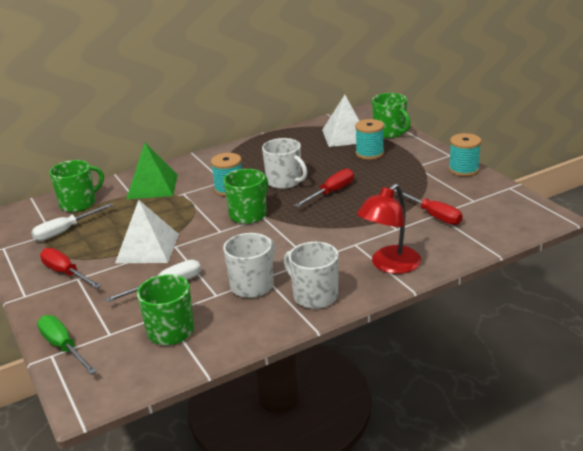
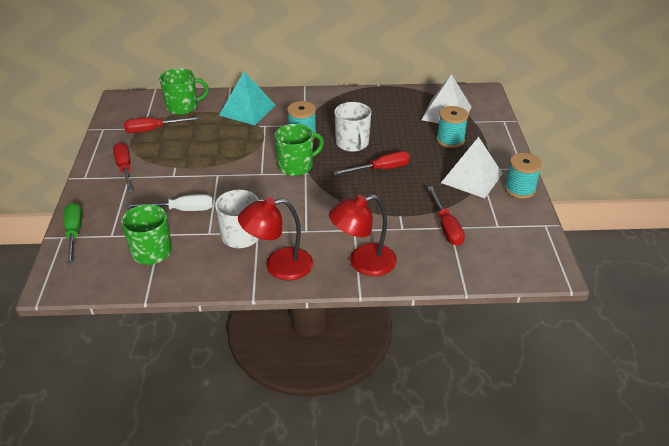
camera: 25 degrees right, 10 degrees up
white screwdriver [31,203,113,241] -> red screwdriver [124,116,200,133]
white pyramid [115,200,179,263] -> white pyramid moved to [441,137,503,198]
green pyramid [126,143,178,199] -> turquoise pyramid [219,72,275,125]
white mug [284,242,339,309] -> red lamp [238,197,313,281]
green mug [372,93,411,138] -> none

